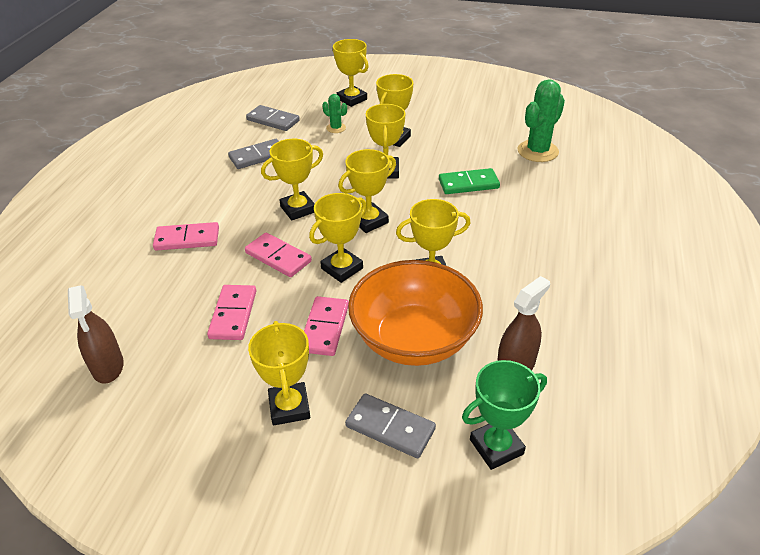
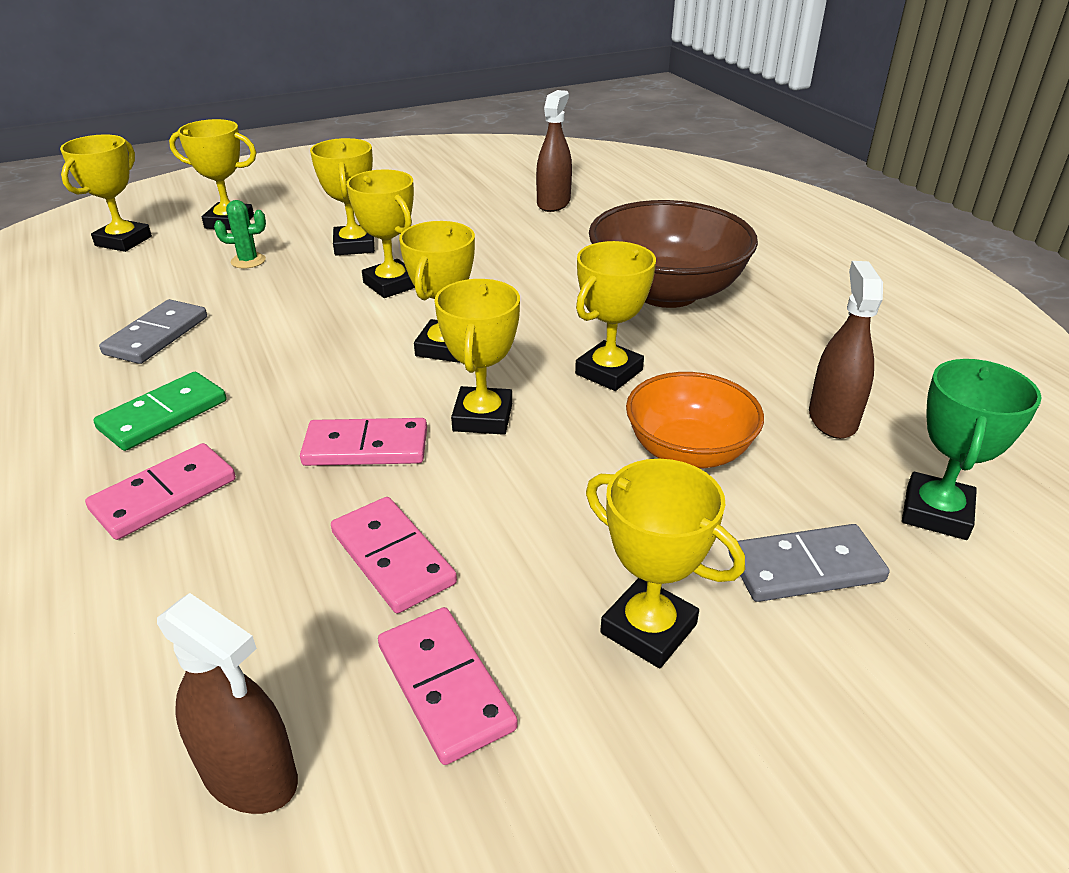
camera: 40 degrees left, 5 degrees down
grey domino [246,105,300,131] -> none
yellow trophy [261,139,323,220] -> yellow trophy moved to [60,135,152,252]
pink domino [304,296,349,356] -> pink domino moved to [378,607,518,765]
orange bowl [348,260,483,366] -> orange bowl [626,372,764,469], size x0.63
green domino [439,168,500,194] -> green domino moved to [93,372,226,451]
green cactus [518,79,565,162] -> brown spray bottle [536,90,572,212]
none -> brown bowl [589,200,758,308]

